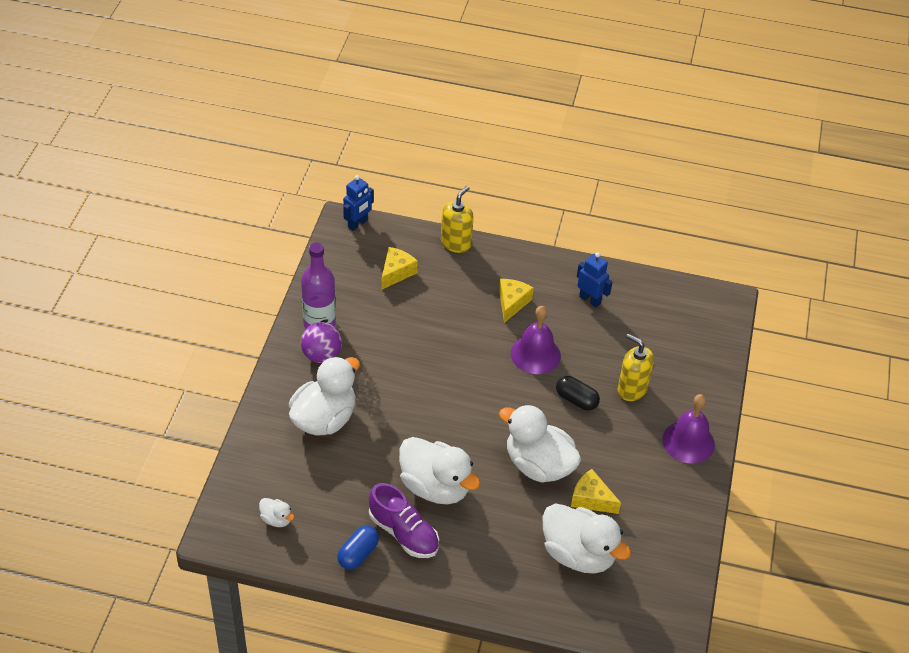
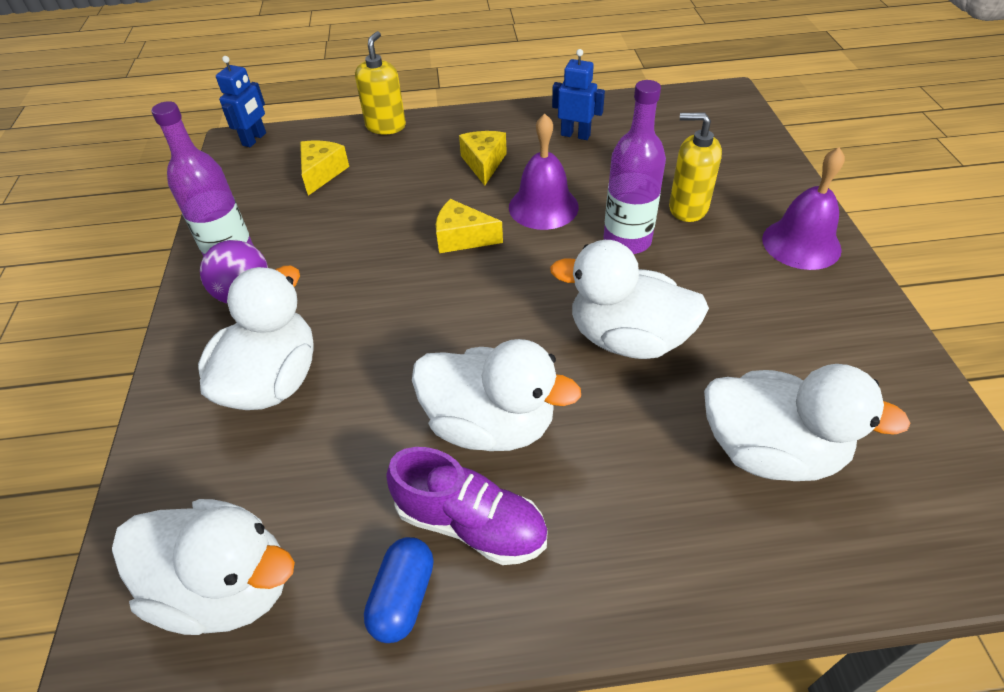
camera: 15 degrees left, 0 degrees up
white duck [259,498,294,527] -> white duck [112,499,295,635], size x2.28
black capsule [556,376,600,411] -> purple bottle [603,80,666,254]
yellow cheese [571,469,621,514] -> yellow cheese moved to [436,199,503,253]

